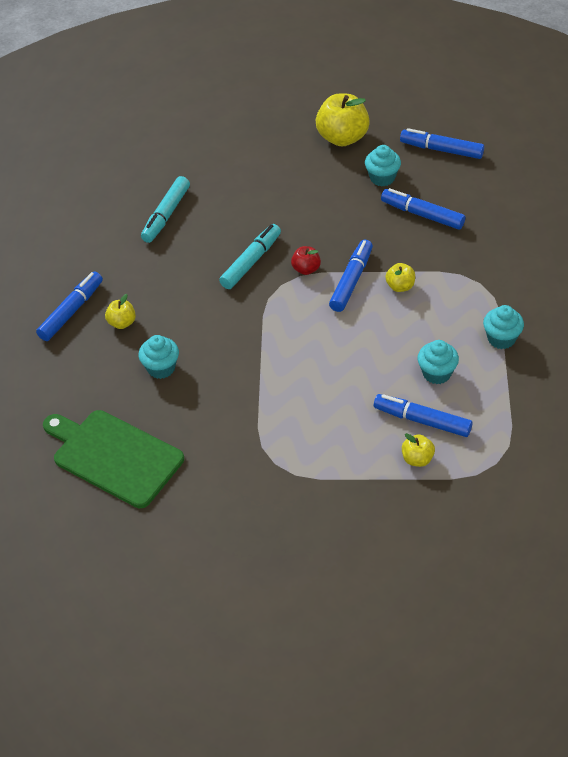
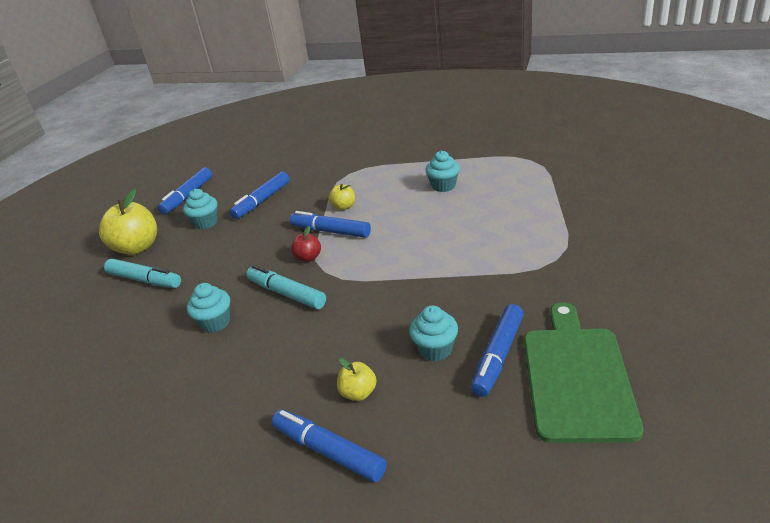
camera: 85 degrees left, 15 degrees down
green cutting board [43,410,184,508] -> green cutting board turned 150 degrees clockwise [524,302,644,443]
turquoise marker [141,176,190,243] -> turquoise marker moved to [104,259,181,288]
blue marker [374,394,472,437] -> blue marker moved to [471,304,524,397]
yellow apple [402,433,435,467] -> none
turquoise cupcake [483,305,524,349] -> turquoise cupcake moved to [187,283,230,333]

